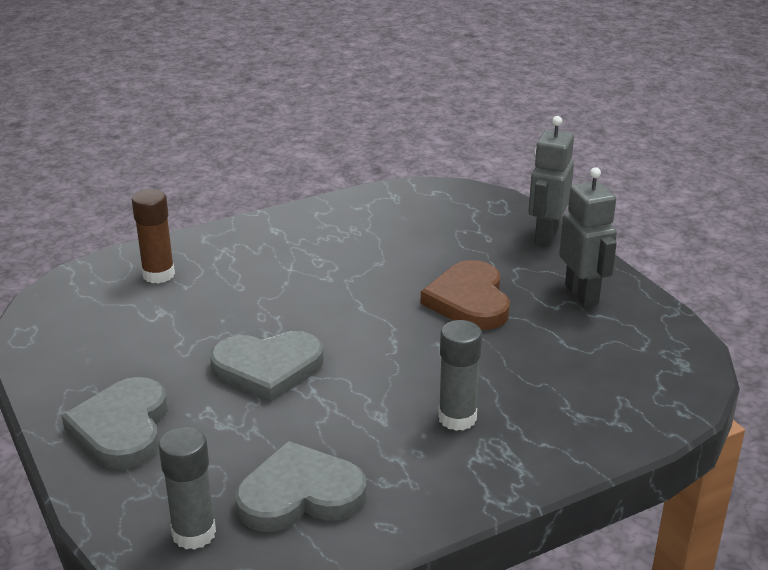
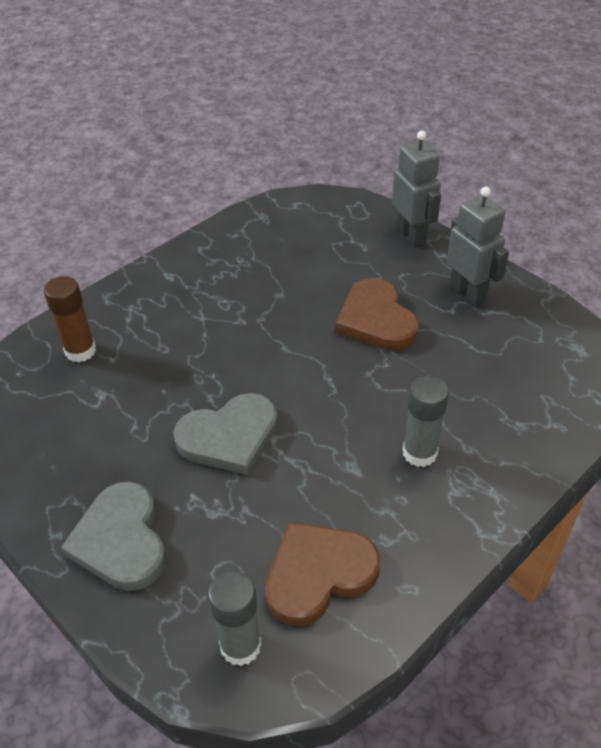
camera: 15 degrees left, 15 degrees up
grey heart [235,441,366,532] -> brown heart [265,522,380,626]
grey robot [529,116,574,246] -> grey robot turned 150 degrees clockwise [392,131,441,246]

